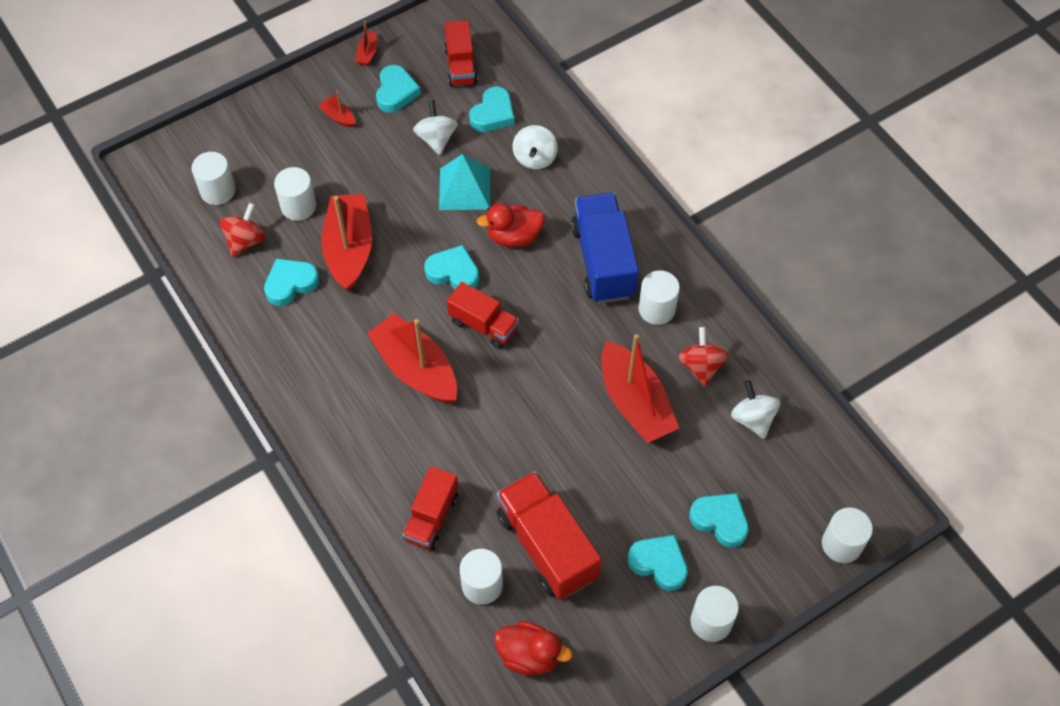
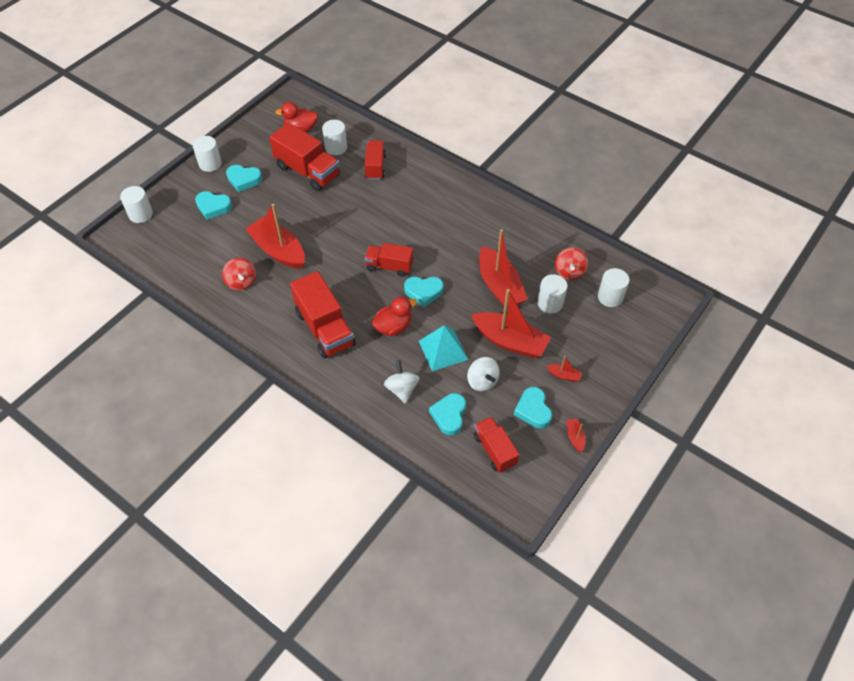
camera: 160 degrees right, 5 degrees down
turquoise heart [264,259,319,306] -> none
red boat [367,313,457,403] -> red boat moved to [471,289,551,358]
blue truck [571,193,639,303] -> red truck [290,271,356,358]
white cylinder [639,270,680,325] -> none
white spinning top [731,380,780,439] -> none

